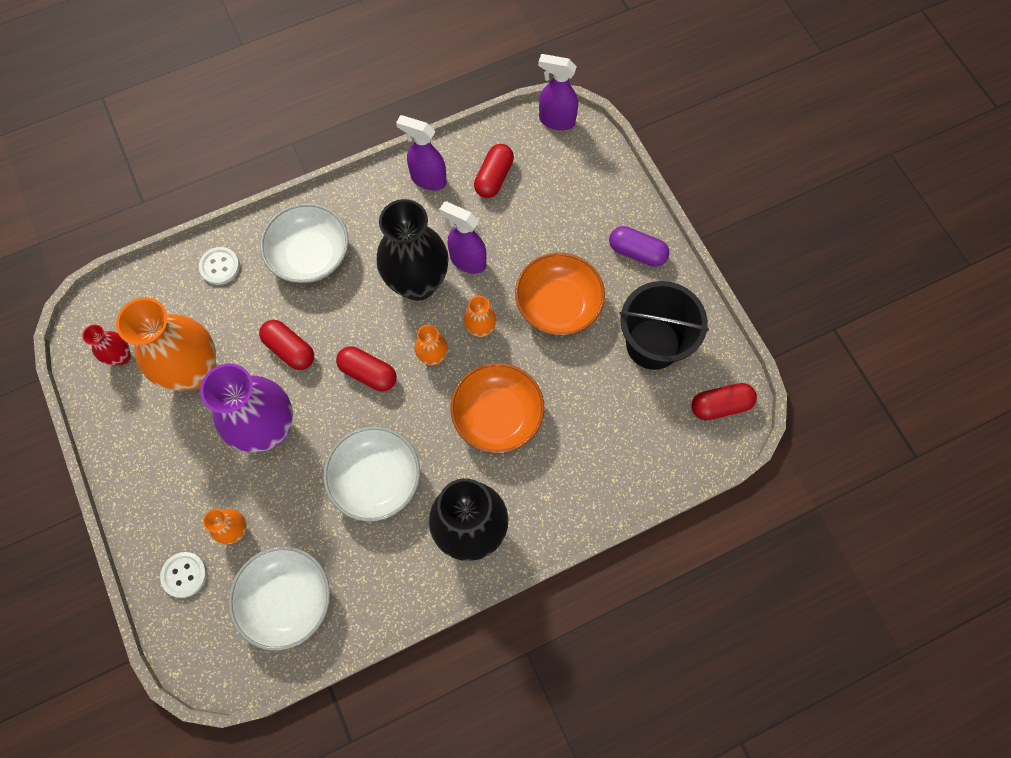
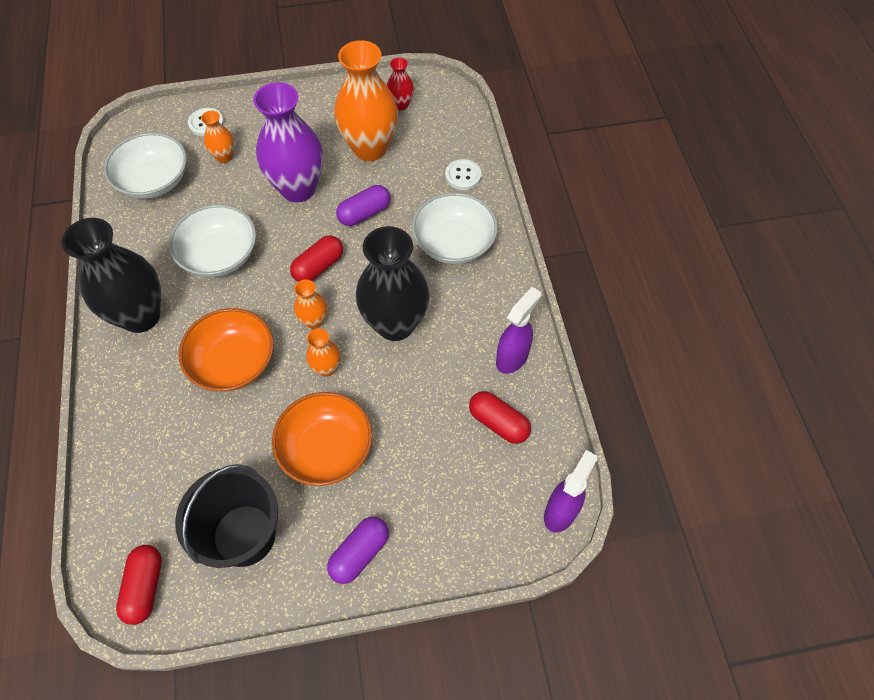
camera: 105 degrees right, 10 degrees down
red capsule [259,320,314,370] -> purple capsule [336,185,390,226]
purple spray bottle [439,201,486,274] -> none

